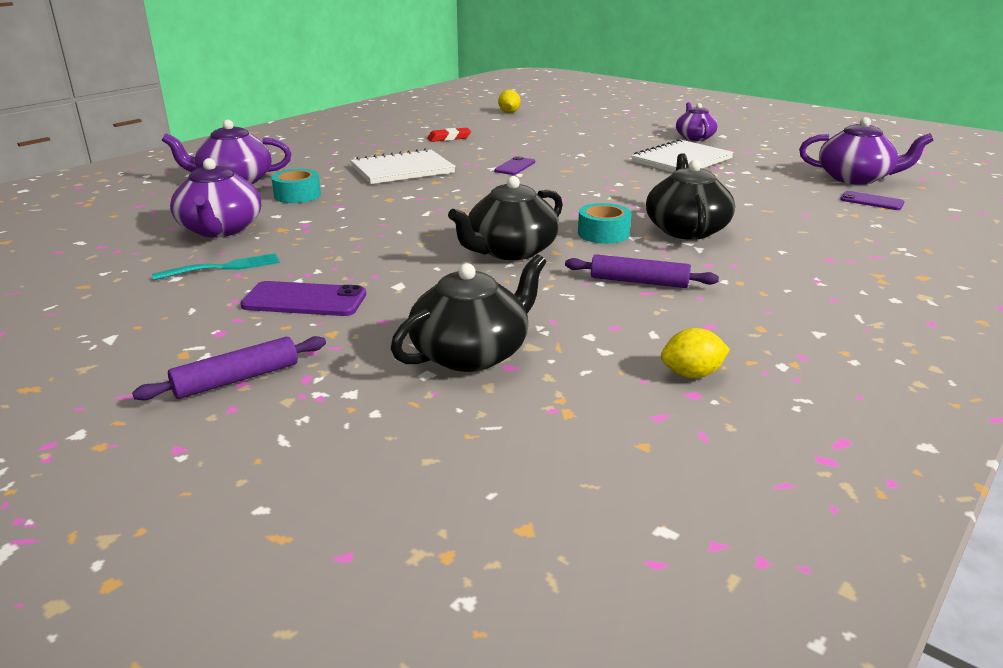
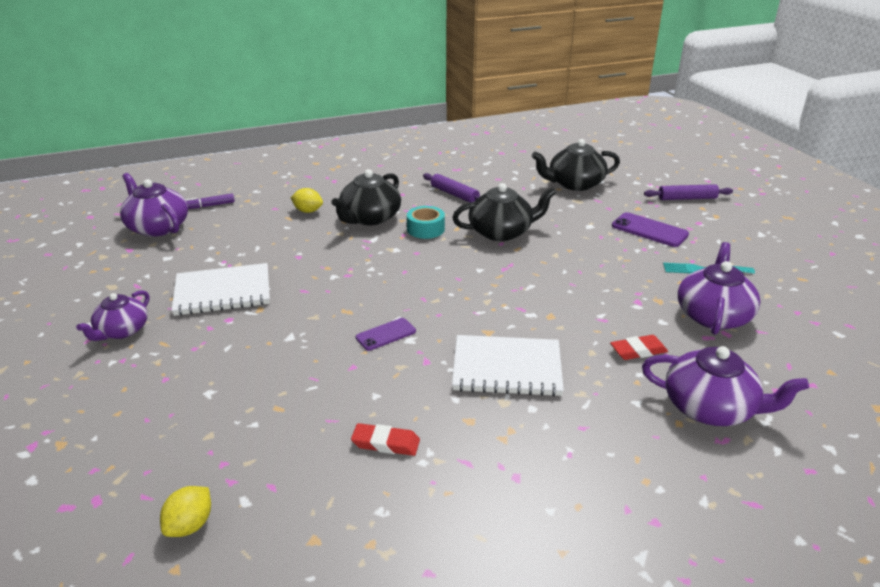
camera: 150 degrees left, 5 degrees up
turquoise tape [271,169,321,203] -> red eraser [610,335,668,360]
yellow lemon [661,328,730,378] -> yellow lemon moved to [291,188,323,213]
purple phone [840,191,904,210] -> purple marker [185,194,235,209]

